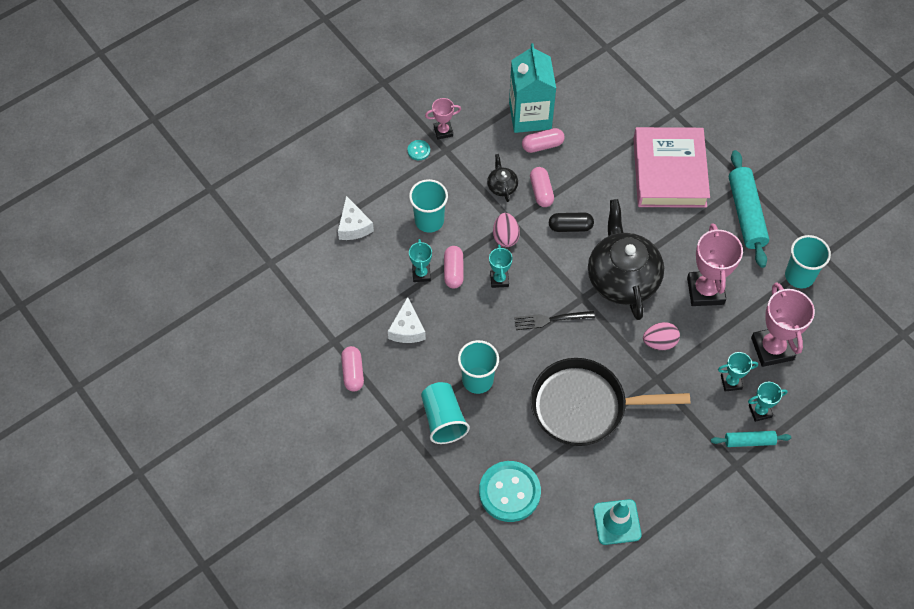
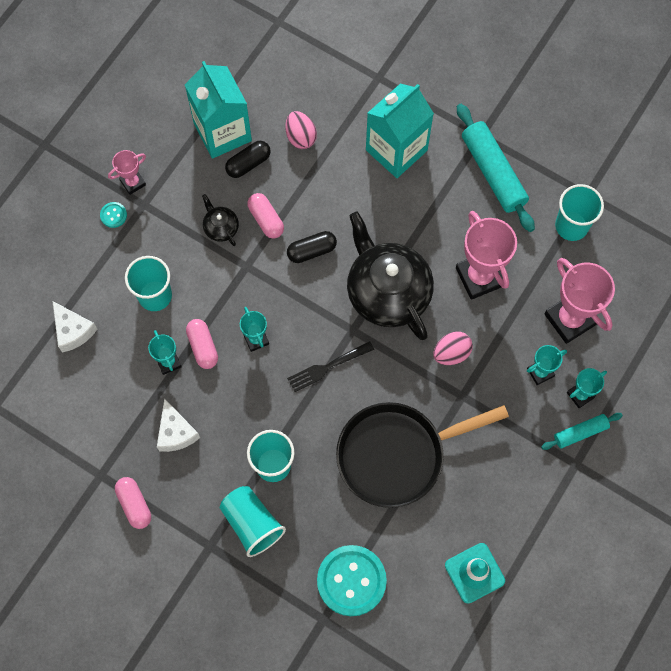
camera: 20 degrees left, 10 degrees up
pink egg [493,213,520,247] -> pink egg moved to [285,111,317,149]
pink capsule [522,128,565,153] -> black capsule [225,141,271,178]
pink book [633,127,710,208] -> turquoise carton [366,84,434,178]

